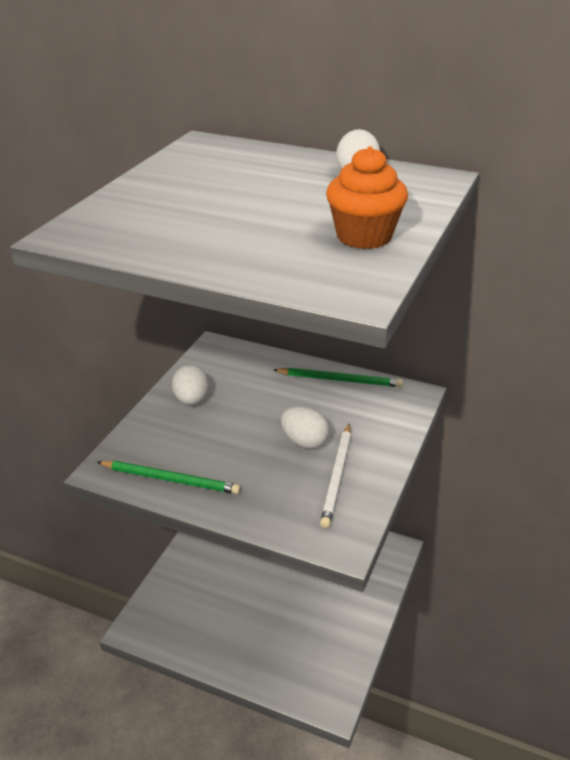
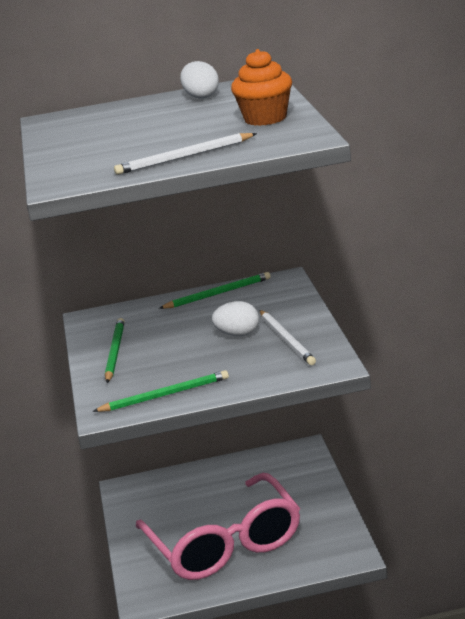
camera: 30 degrees left, 10 degrees down
white egg [172,365,209,405] -> green pencil [105,318,125,383]
none -> white pencil [114,133,257,175]
none -> pink glasses [136,473,300,580]

